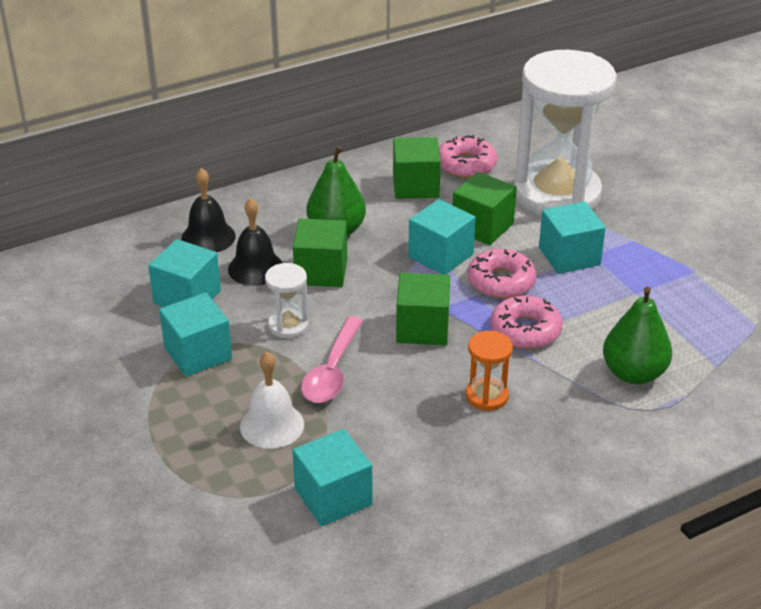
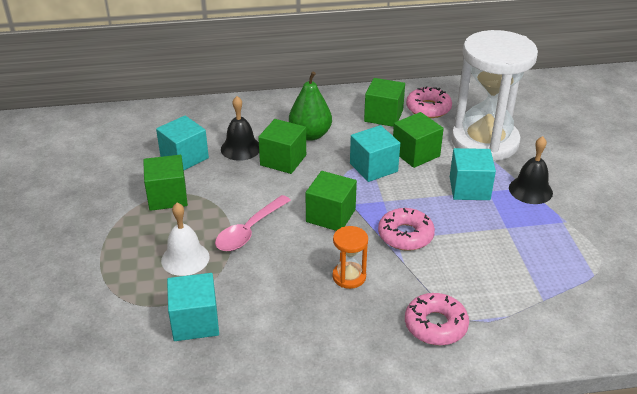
camera: 20 degrees right, 0 degrees up
turquoise cube [159,292,232,377] -> green cube [143,155,188,211]
black bell [181,168,236,252] -> black bell moved to [509,136,553,204]
white hourglass [265,263,309,338] -> none
pink donut [467,249,536,299] -> pink donut moved to [405,293,469,345]
green pear [603,287,672,384] -> none

